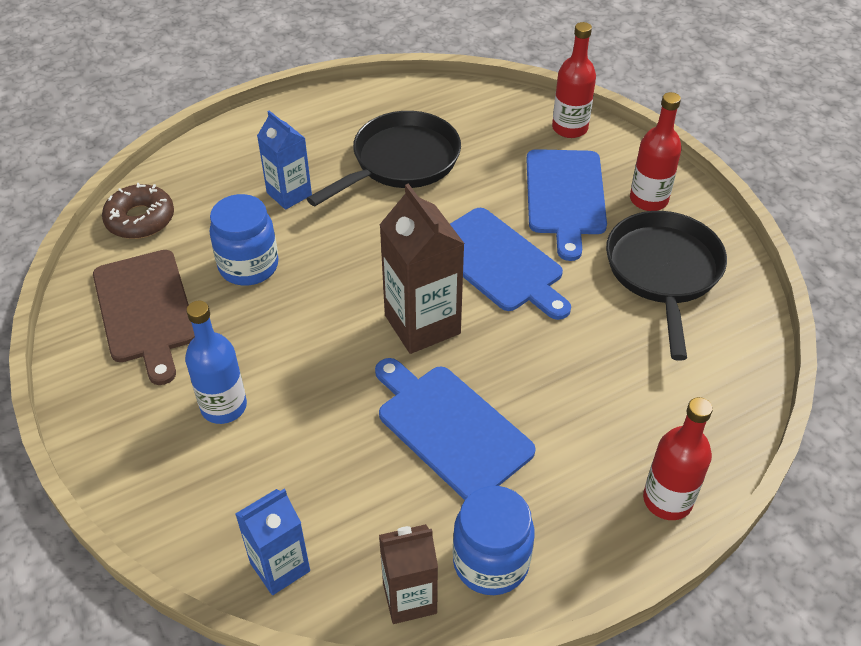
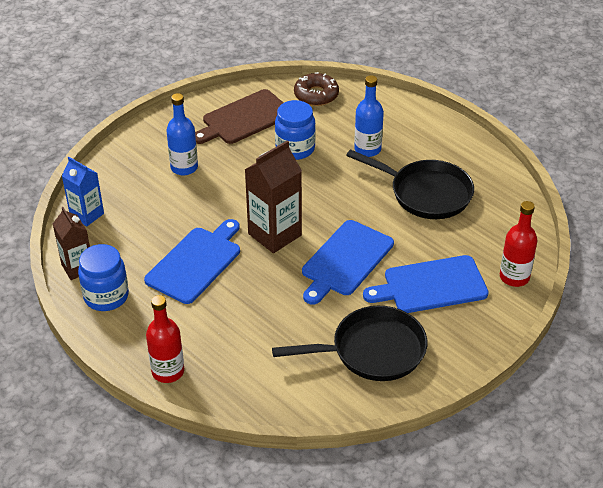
camera: 75 degrees right, 5 degrees down
blue carton [257,110,312,210] -> blue bottle [354,75,384,157]
red bottle [630,92,682,211] -> none

